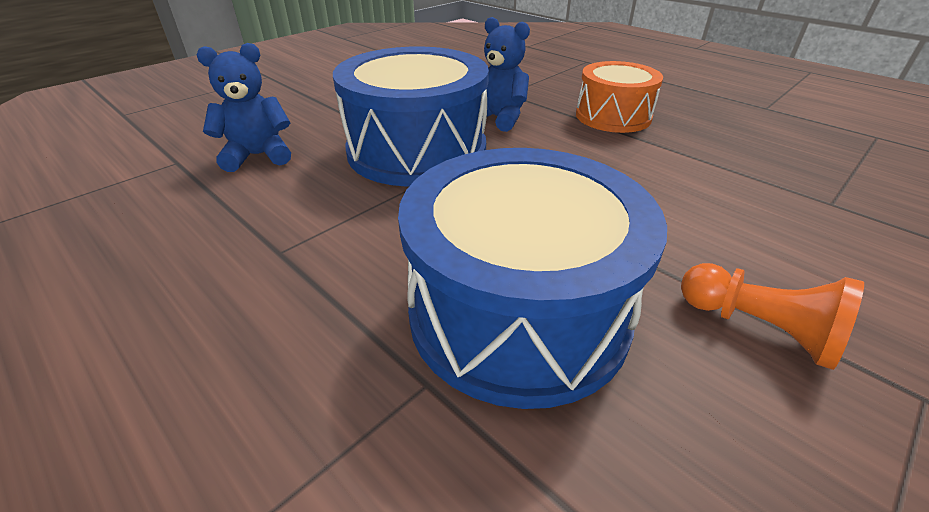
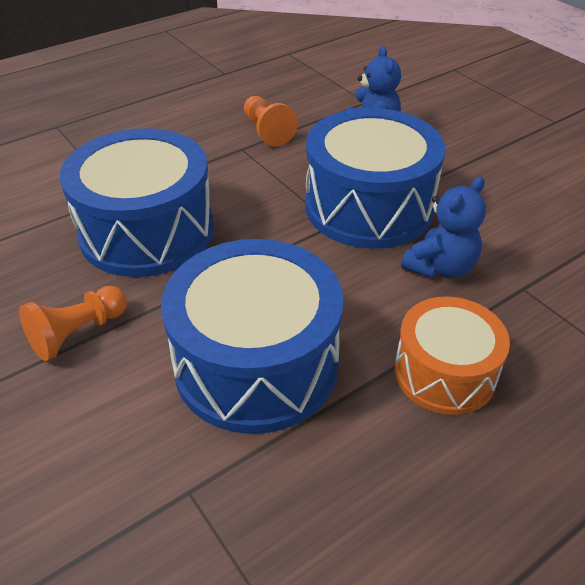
camera: 100 degrees right, 5 degrees up
none -> blue drum [161,239,343,434]
none -> orange pawn [244,96,298,147]

